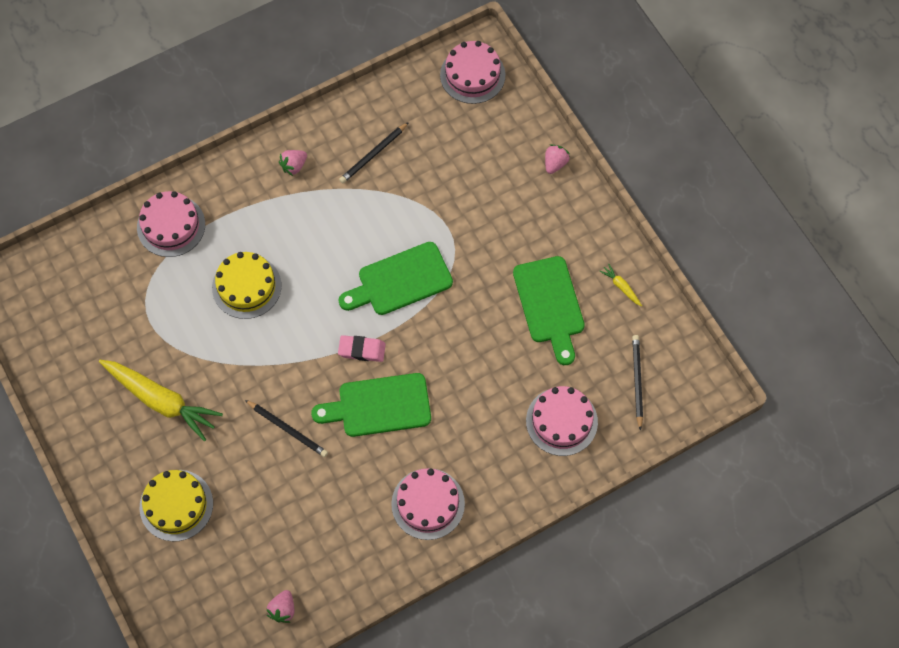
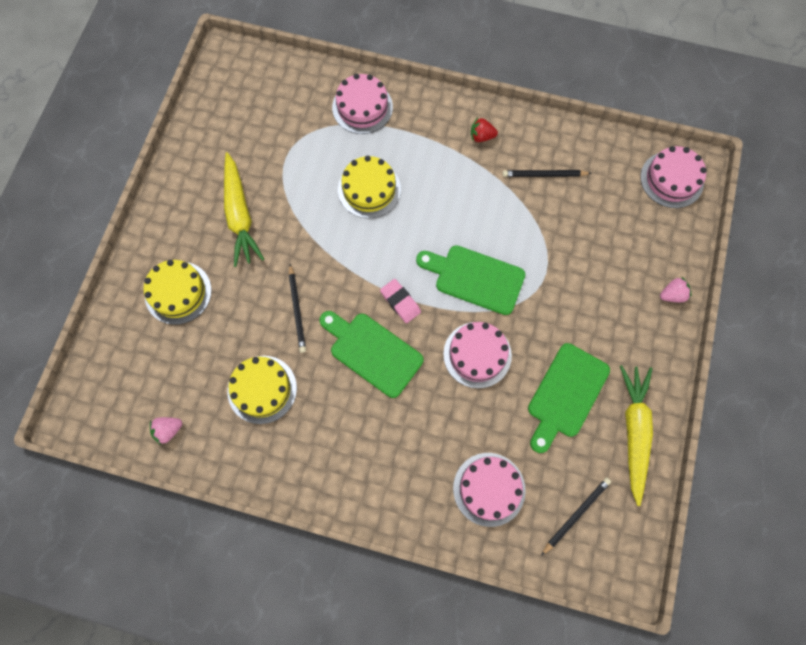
camera: 45 degrees right, 5 degrees up
pink strawberry [279,150,307,176] -> red strawberry [471,118,498,142]
pink cake [391,468,465,540] -> pink cake moved to [443,322,512,388]
yellow carrot [599,263,642,306] -> yellow carrot [620,365,653,506], size x2.43
none -> yellow cake [227,356,297,424]

